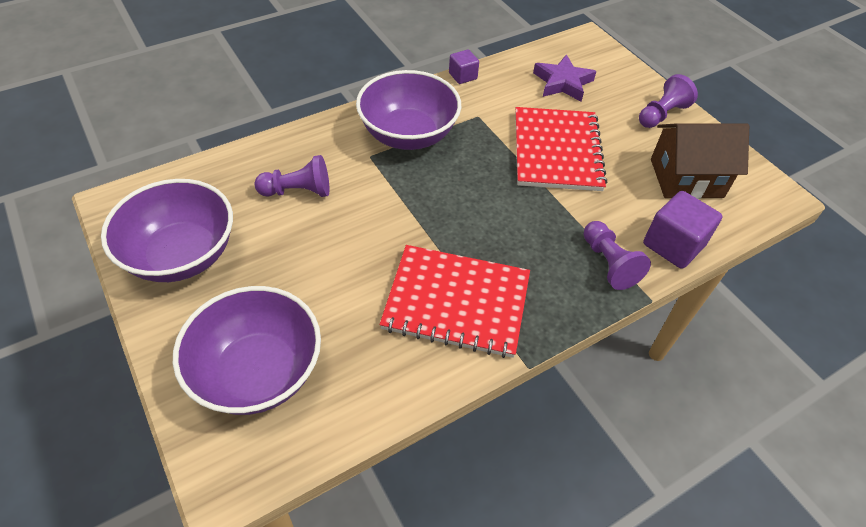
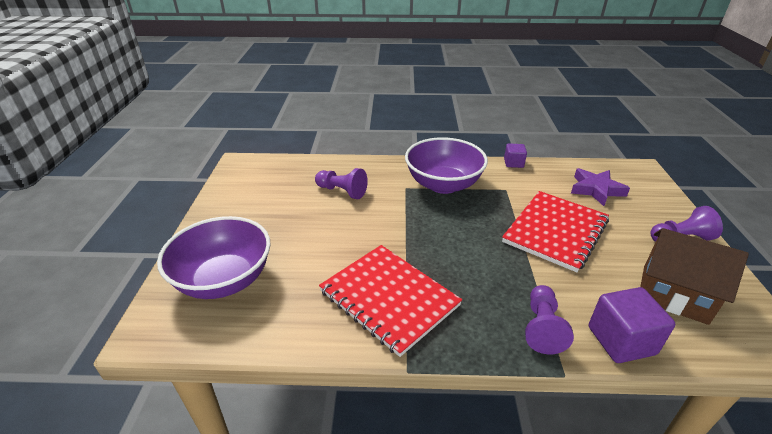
camera: 35 degrees right, 15 degrees down
purple bowl [101,179,233,282] -> none

